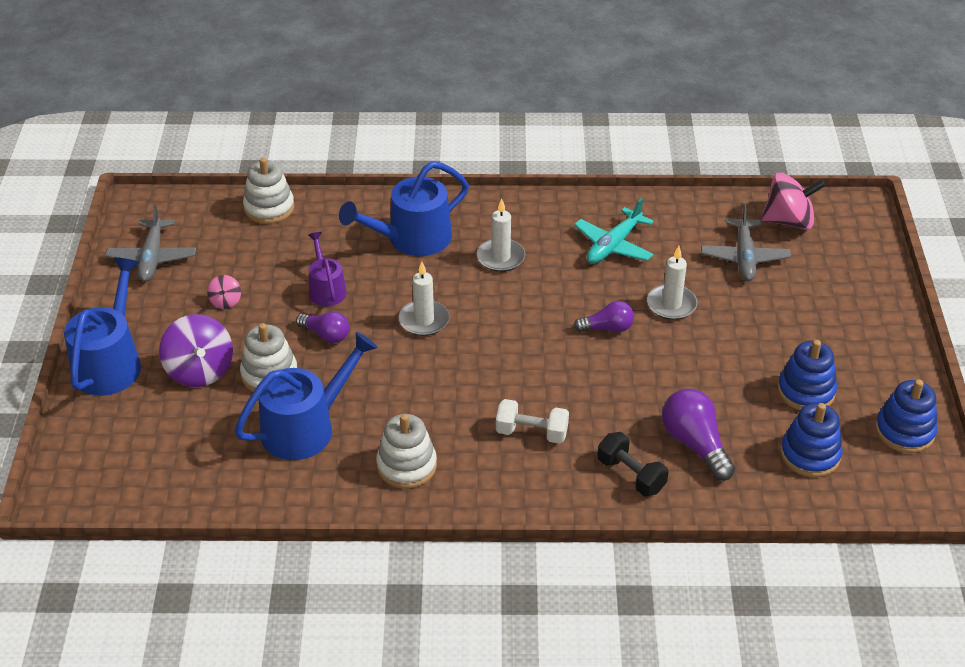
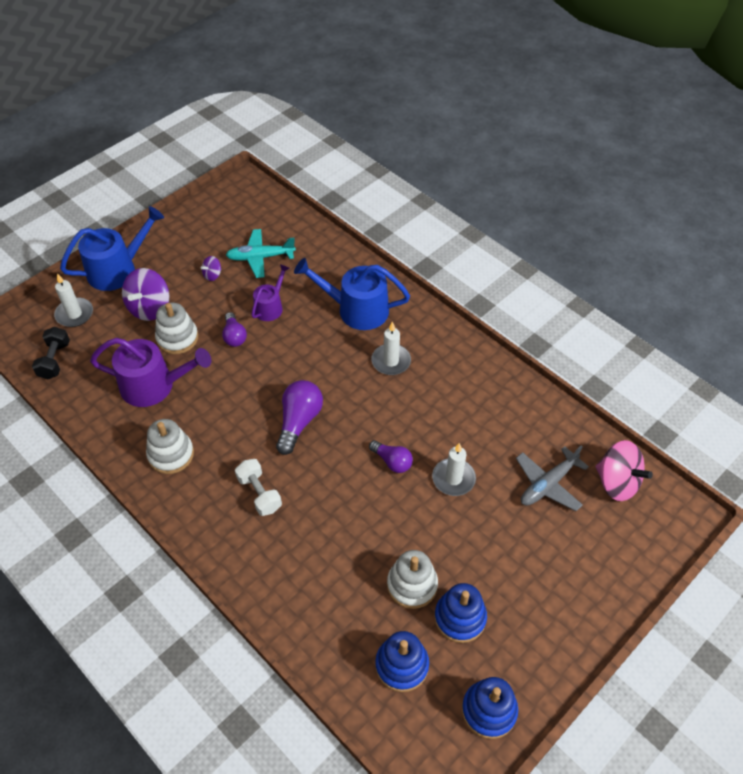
camera: 45 degrees right, 10 degrees up
grey plane [105,204,196,282] -> none
pink spinning top [207,275,241,309] -> purple spinning top [201,256,221,281]
blue watering can [234,332,378,460] -> purple watering can [90,338,211,407]
white stacking toy [243,157,294,224] -> white stacking toy moved to [387,550,438,609]
white candle [399,261,450,336] -> white candle moved to [54,273,93,327]
turquoise plane [574,198,654,264] -> turquoise plane moved to [226,229,296,278]
black dumbbell [597,432,668,496] -> black dumbbell moved to [32,327,70,379]
purple light bulb [662,389,735,481] -> purple light bulb moved to [276,380,323,455]

